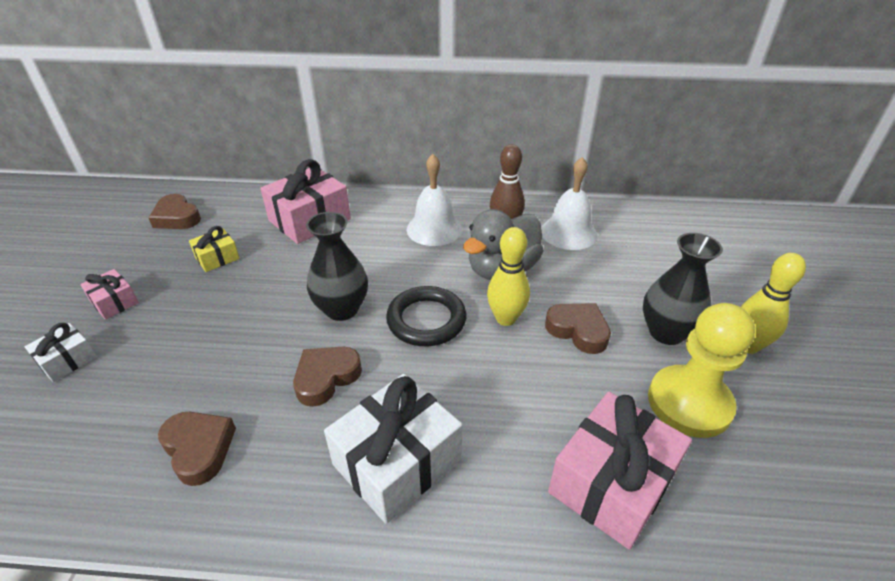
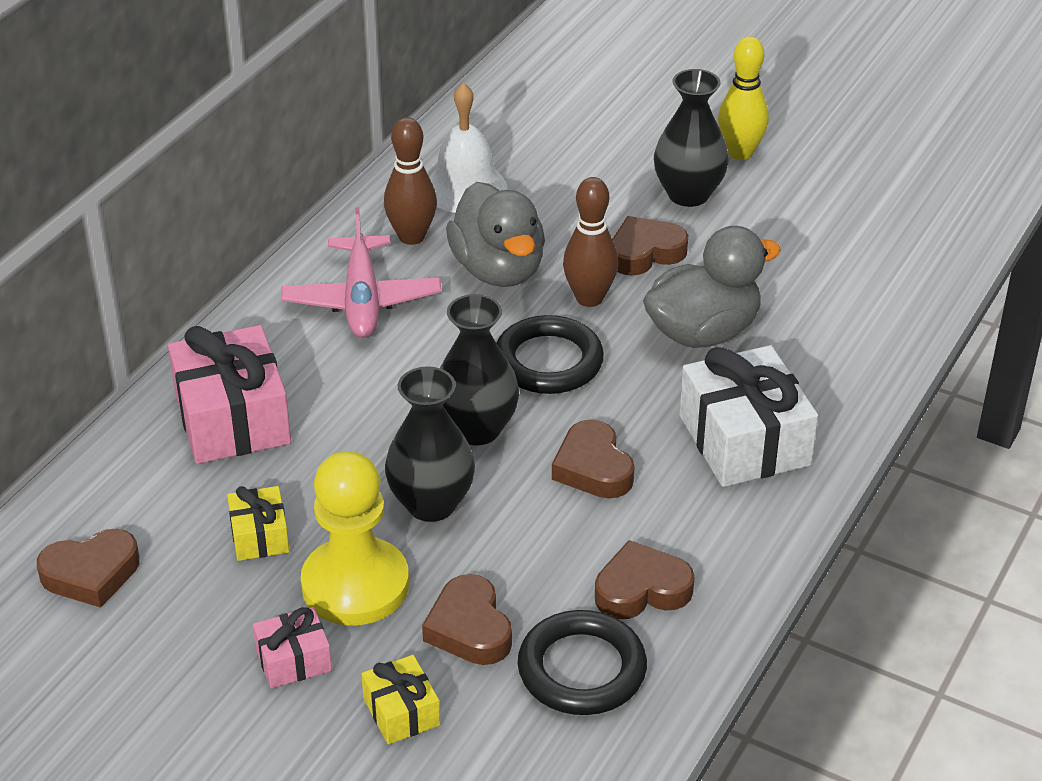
camera: 65 degrees left, 0 degrees up
white gift [25,323,97,382] -> yellow gift [361,655,440,744]
white bell [407,154,462,246] -> pink plane [281,207,442,338]
yellow bowling pin [487,227,530,326] -> brown bowling pin [563,177,618,307]
pink gift [548,392,692,550] -> none
yellow pawn [648,303,755,438] -> yellow pawn moved to [301,451,409,626]
none -> black vase [385,366,475,522]
none -> brown heart [422,574,512,665]
none -> black ring [518,610,647,715]
none -> grey duck [643,226,781,348]

